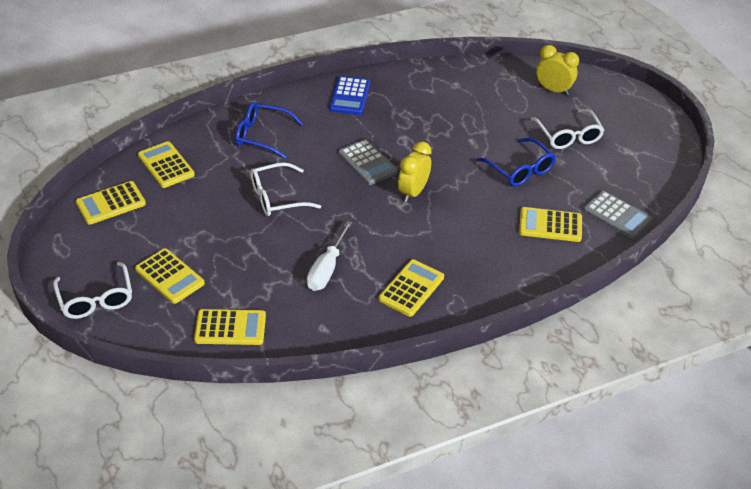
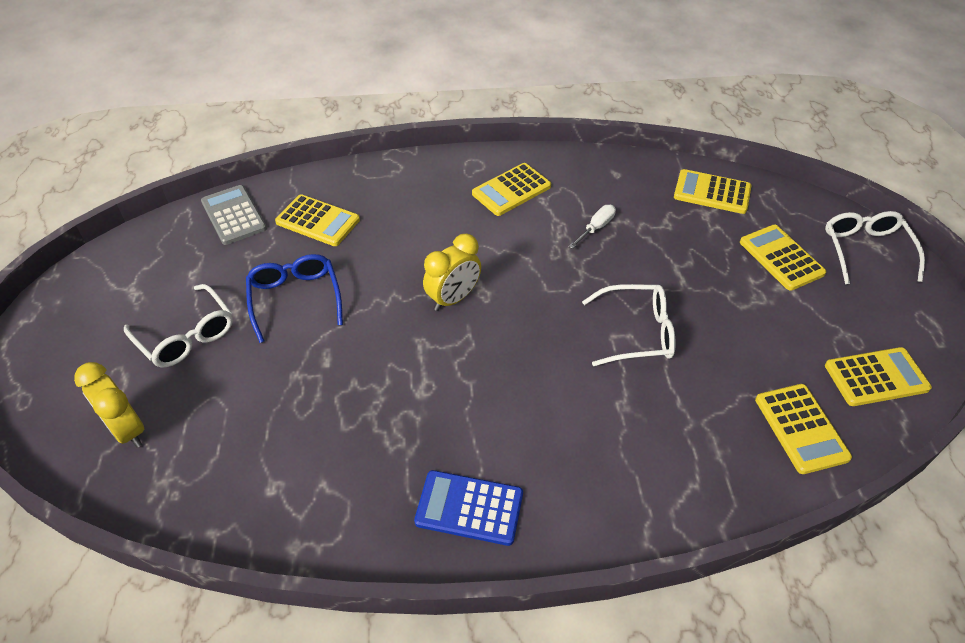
camera: 160 degrees left, 5 degrees up
blue glasses [235,102,303,159] -> none
white screwdriver [307,221,353,291] -> white screwdriver [569,205,616,249], size x0.64
blue calculator [329,76,370,115] -> blue calculator turned 105 degrees counterclockwise [414,470,523,546]
grey calculator [338,139,398,185] -> none
white glasses [531,109,604,149] -> white glasses turned 135 degrees clockwise [124,284,233,367]

